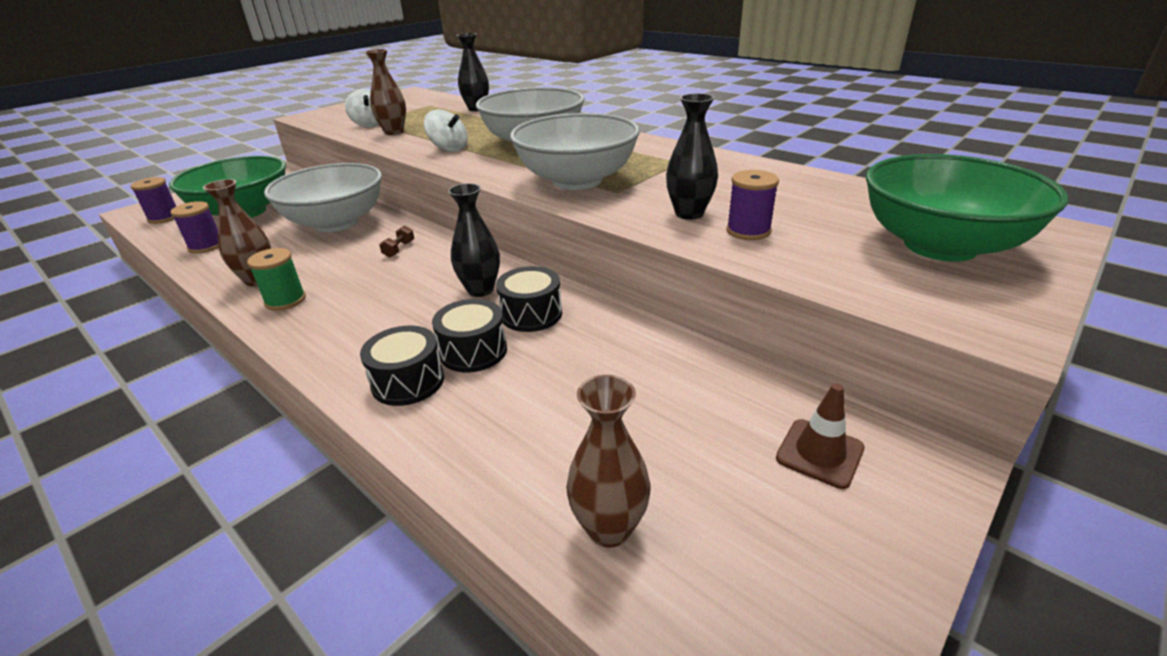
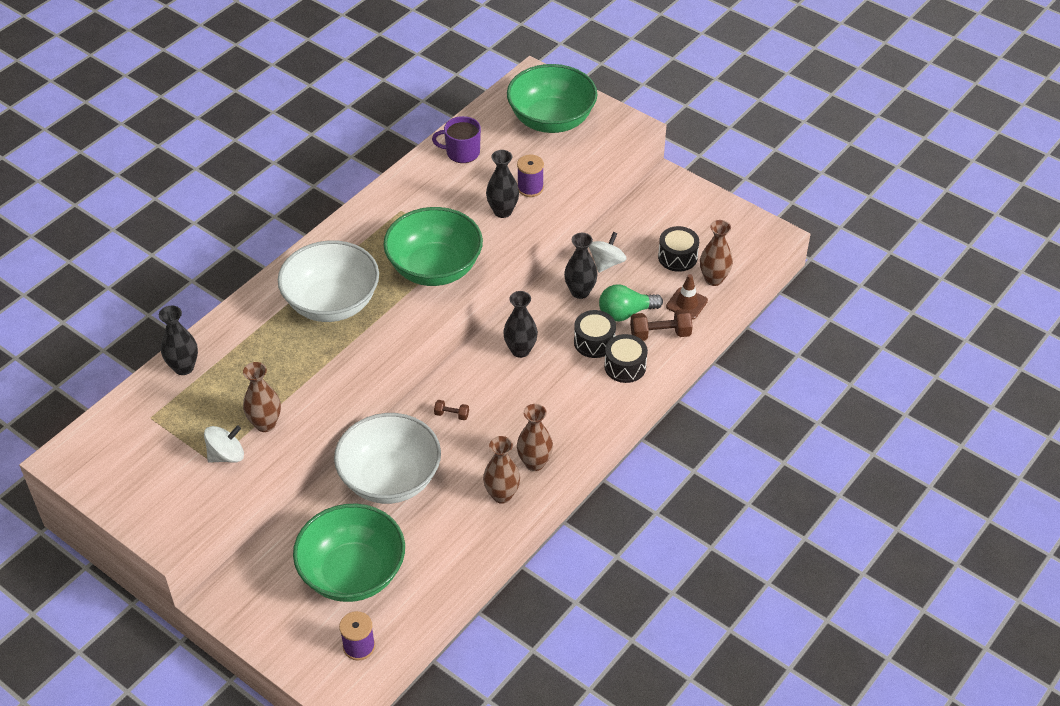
camera: 95 degrees left, 15 degrees up
purple spool [170,201,219,253] -> none
green spool [247,248,306,311] -> brown vase [517,404,553,471]
white spinning top [424,109,468,152] -> white spinning top moved to [589,232,627,273]
black drum [496,266,562,332] -> black drum moved to [658,226,699,272]
white bowl [510,113,640,190] -> green bowl [383,207,483,286]
brown traffic cone [776,383,865,489] -> brown traffic cone moved to [666,274,708,320]
none -> purple mug [432,116,481,163]
none -> black vase [564,233,598,299]
none -> green light bulb [599,284,663,321]
none -> brown dumbbell [630,309,693,341]

